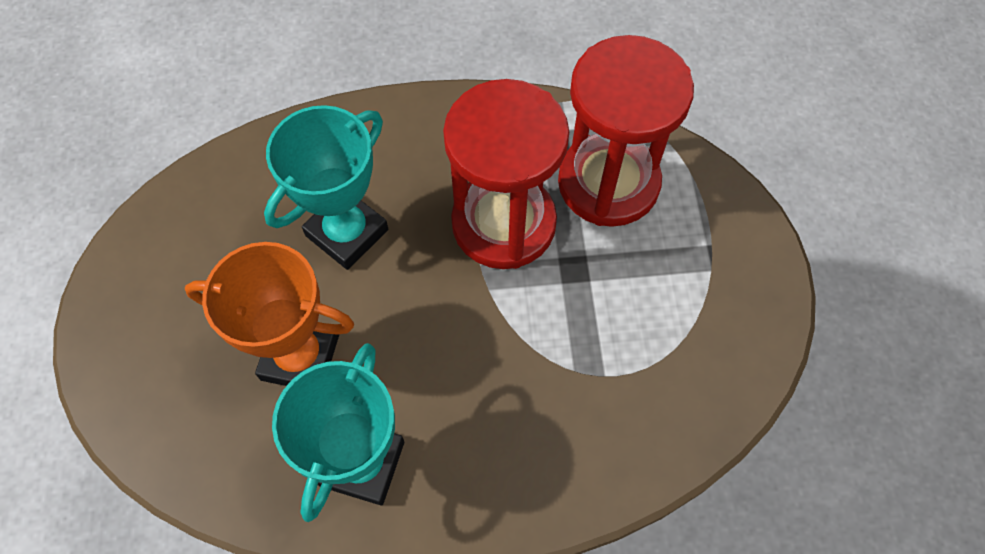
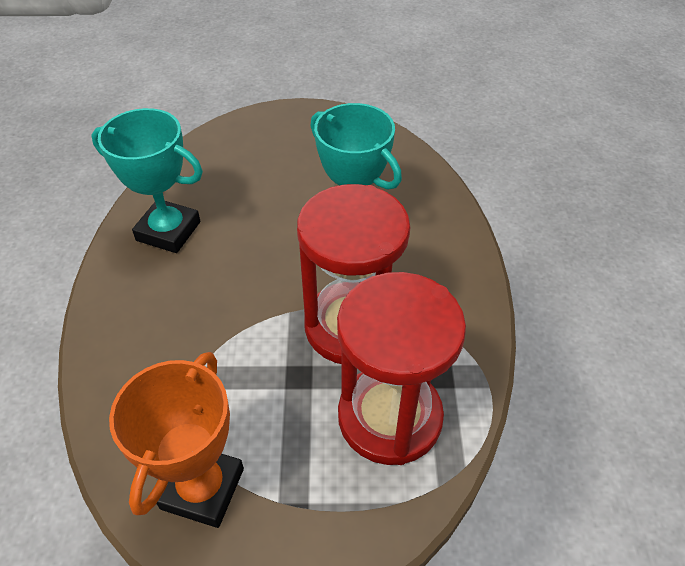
camera: 95 degrees right, 15 degrees down
orange trophy [185,242,354,386] -> orange trophy moved to [109,352,244,528]

